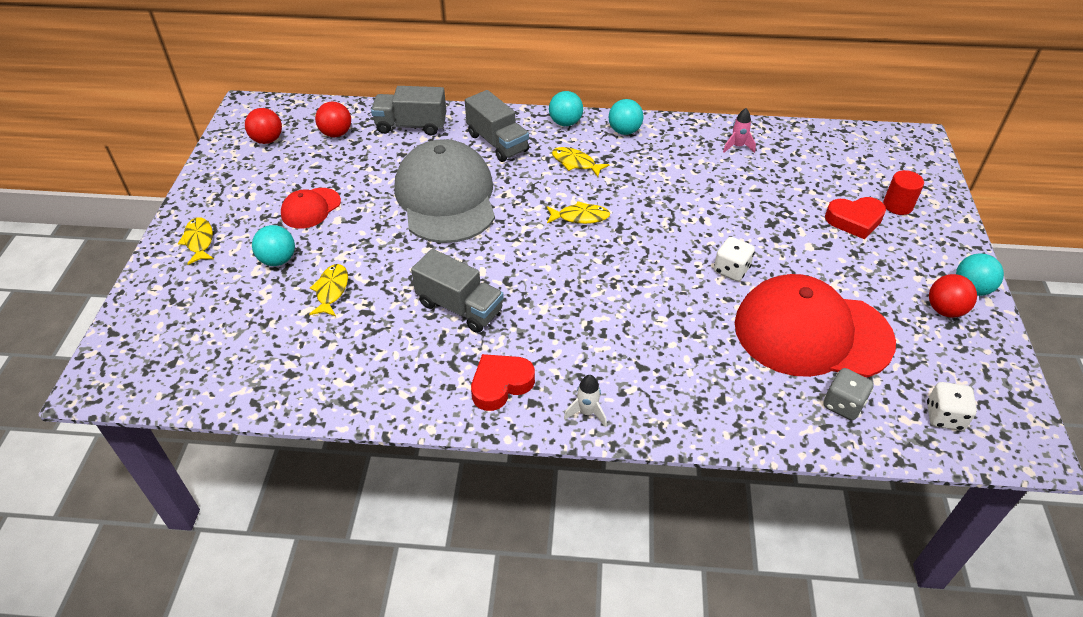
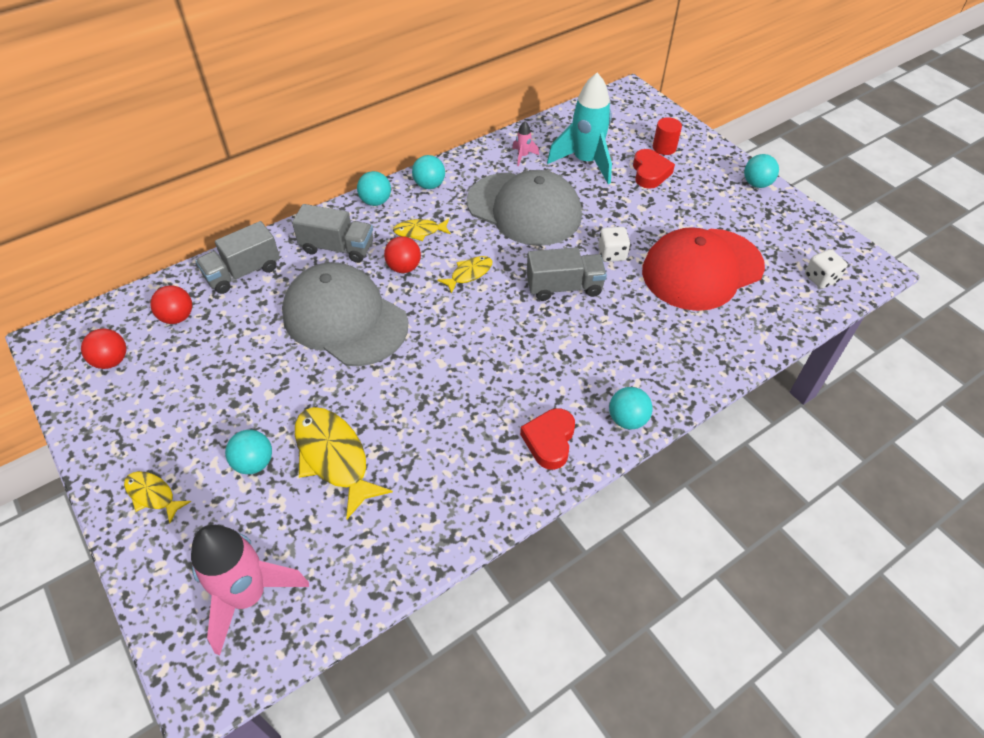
camera: 40 degrees left, 5 degrees up
red cap [281,188,341,229] -> none
yellow fish [309,264,348,316] -> yellow fish [295,407,393,519], size x1.84
grey truck [411,249,504,333] -> grey truck moved to [527,247,607,301]
white rocket [564,375,607,427] -> turquoise ball [609,387,653,429]
grey dice [823,368,874,421] -> none
red heart [825,197,886,239] -> red heart turned 45 degrees counterclockwise [633,149,675,189]
red ball [929,274,977,318] -> red ball moved to [384,236,421,273]
none -> pink rocket [191,525,309,655]
none -> grey cap [467,170,582,246]
none -> turquoise rocket [547,73,612,184]

